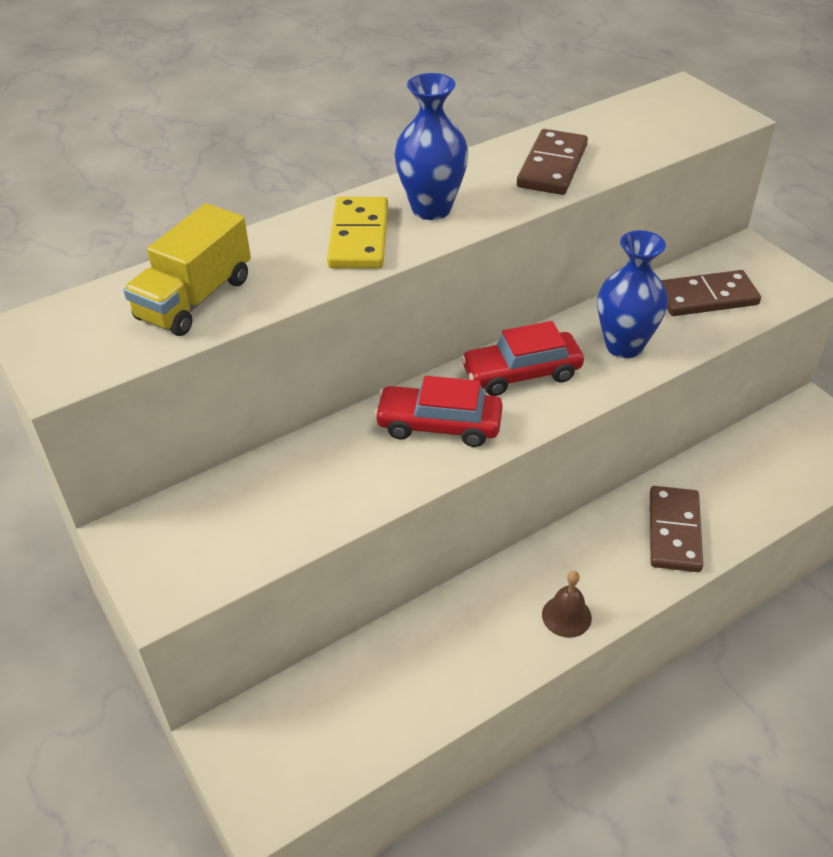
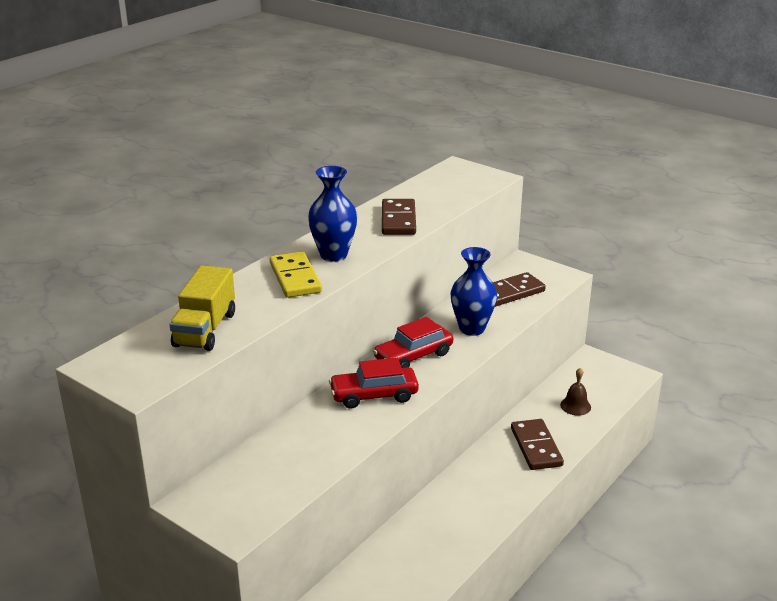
camera: 20 degrees left, 15 degrees down
brown bell [542,571,592,638] -> brown bell moved to [560,368,591,416]

